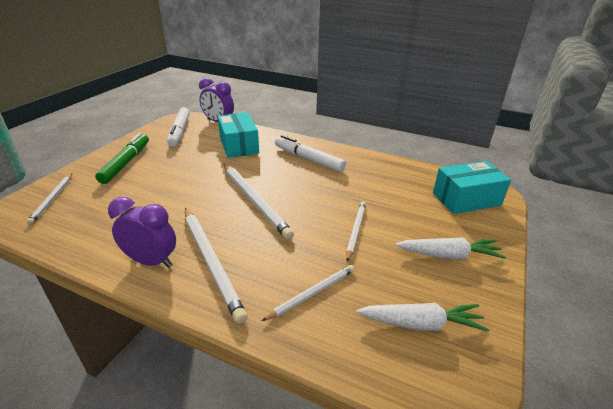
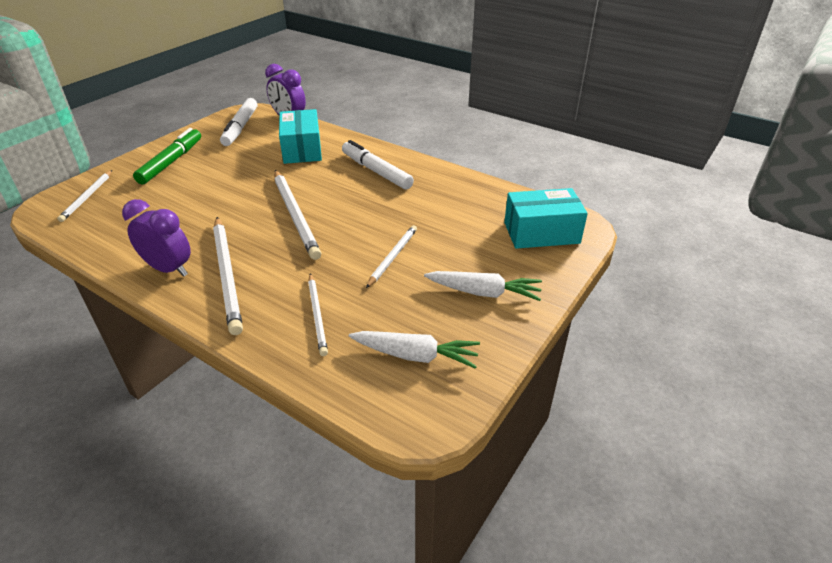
camera: 10 degrees right, 5 degrees up
white pencil [262,265,355,321] -> white pencil turned 105 degrees clockwise [308,273,328,356]

